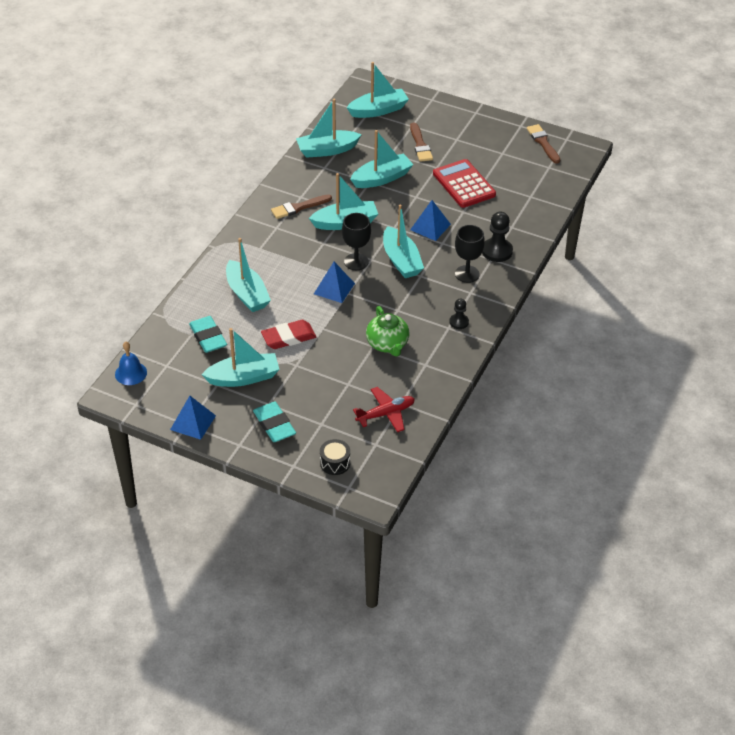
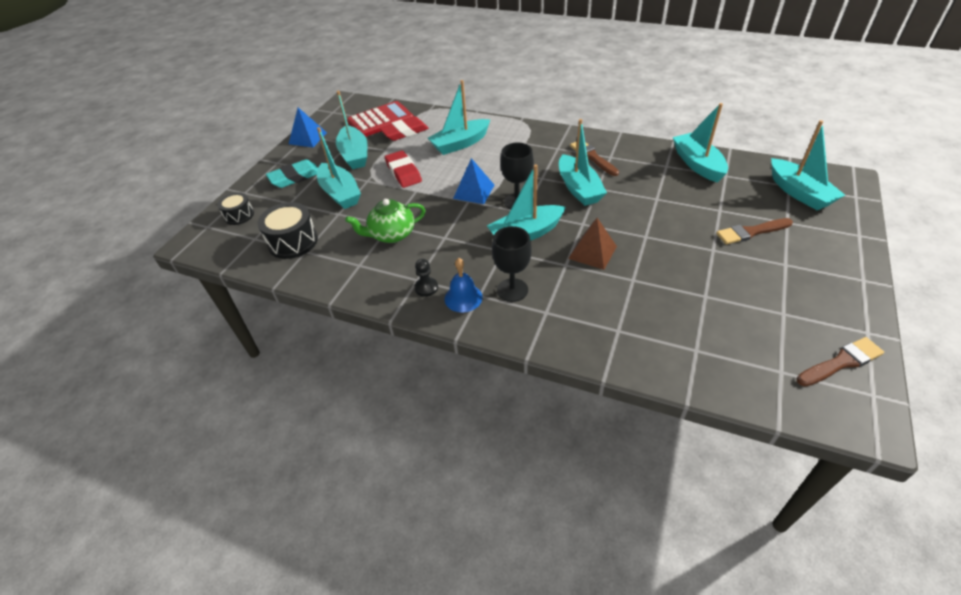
camera: 90 degrees right, 0 degrees up
blue bell [115,342,147,385] -> blue bell moved to [445,258,483,313]
turquoise eraser [189,316,227,353] -> red eraser [379,116,429,141]
turquoise boat [350,130,414,188] -> turquoise boat moved to [317,127,361,209]
red plane [353,387,415,432] -> black drum [257,202,318,259]
blue pyramid [410,200,451,241] -> brown pyramid [568,218,617,270]
red calculator [433,159,496,208] -> red calculator moved to [347,101,413,137]
black pawn [482,212,513,262] -> none

